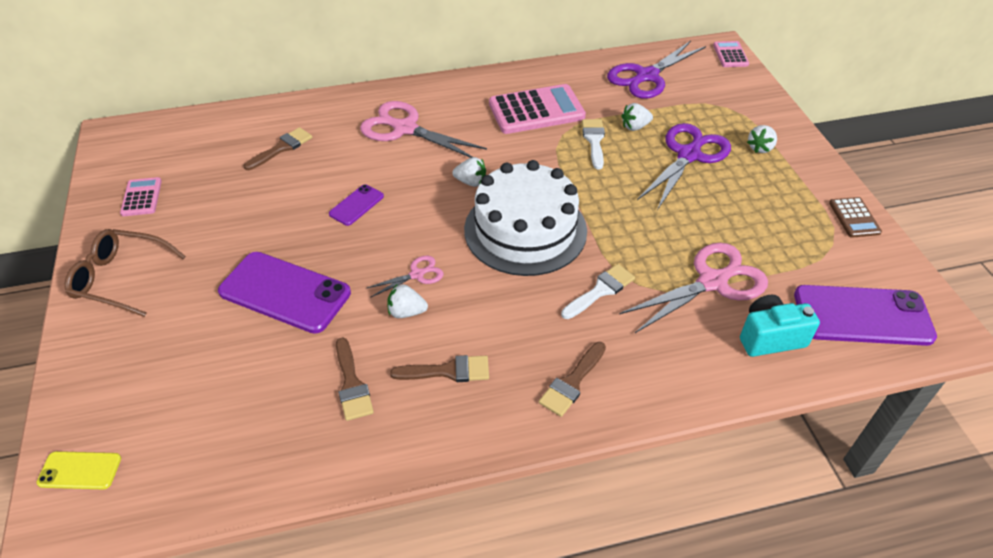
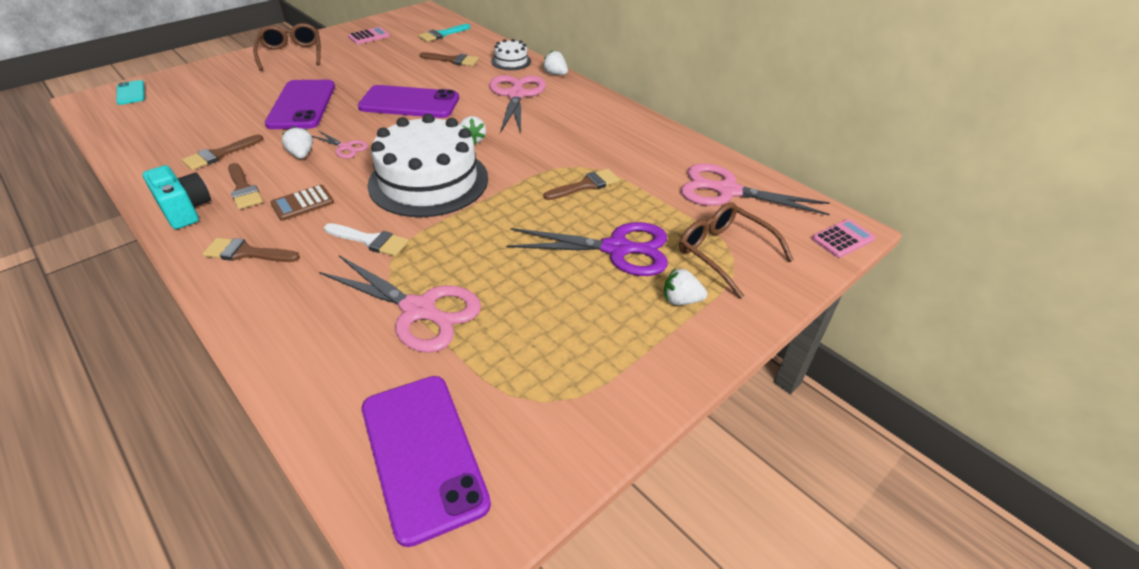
camera: 60 degrees right, 5 degrees down
yellow phone [36,451,121,489] -> turquoise phone [116,80,145,105]
purple phone [329,184,384,226] -> purple phone [358,85,459,118], size x2.03
pink calculator [489,84,586,134] -> none
white brush [582,119,605,169] -> brown brush [544,169,620,200]
purple scissors [607,41,706,99] -> pink scissors [681,164,830,215]
white strawberry [622,103,653,131] -> white strawberry moved to [542,51,568,75]
turquoise camera [740,295,820,357] -> turquoise camera moved to [142,165,211,229]
brown calculator [829,197,882,238] -> brown calculator moved to [270,185,334,221]
none -> turquoise brush [418,24,470,42]
none -> white cake [491,39,531,70]
none -> brown glasses [679,202,794,299]

